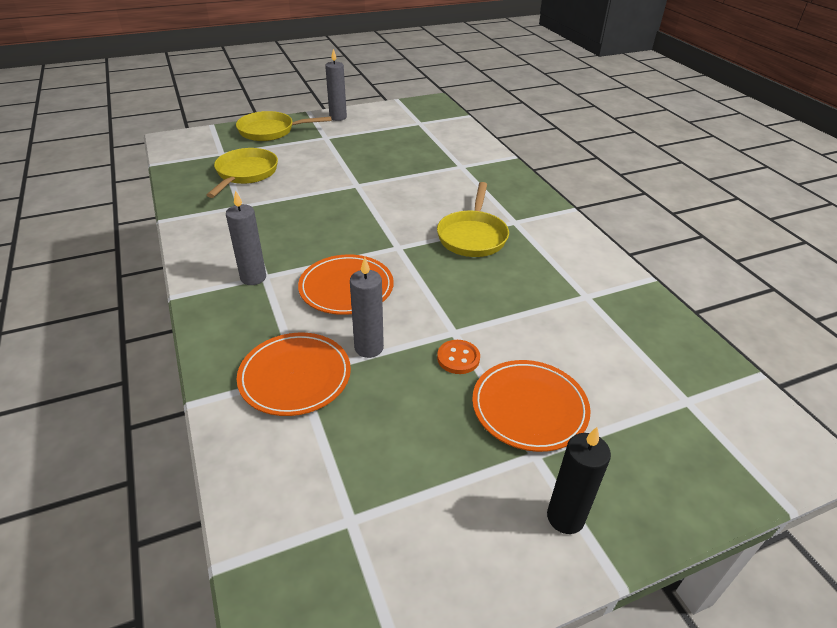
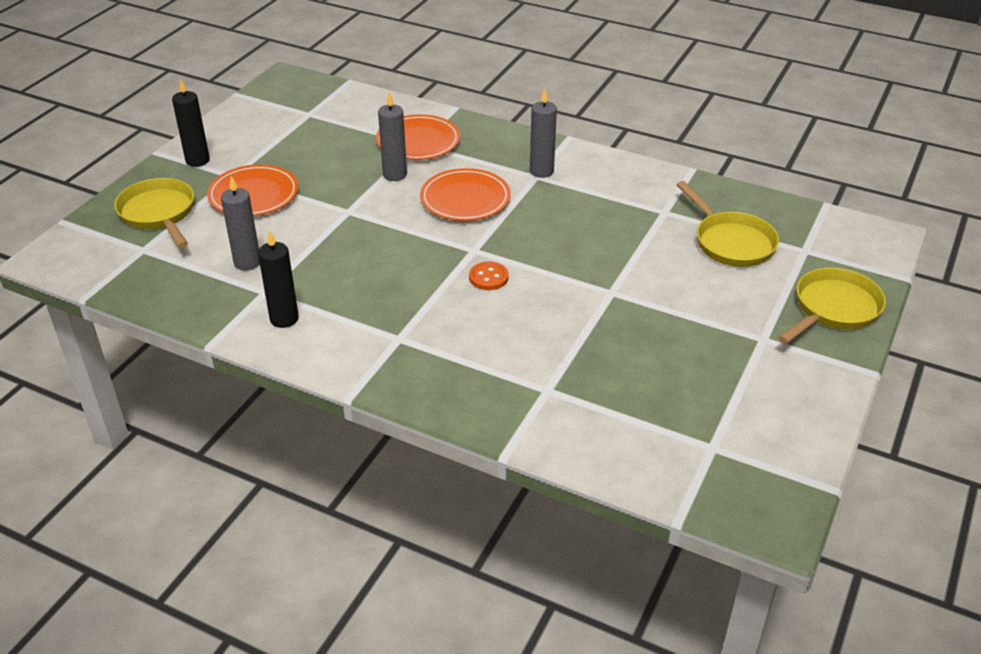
camera: 140 degrees right, 0 degrees up
grey candle [325,49,347,121] -> grey candle moved to [221,176,260,270]
yellow pan [437,182,509,257] -> yellow pan moved to [114,178,194,248]
orange button [437,340,480,374] -> orange button moved to [469,261,508,290]
none -> black candle [258,230,299,328]

